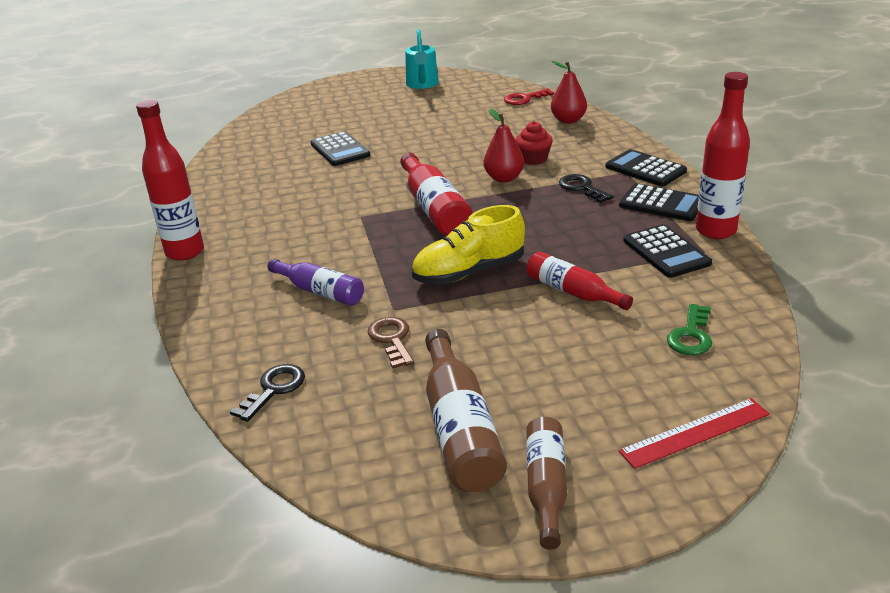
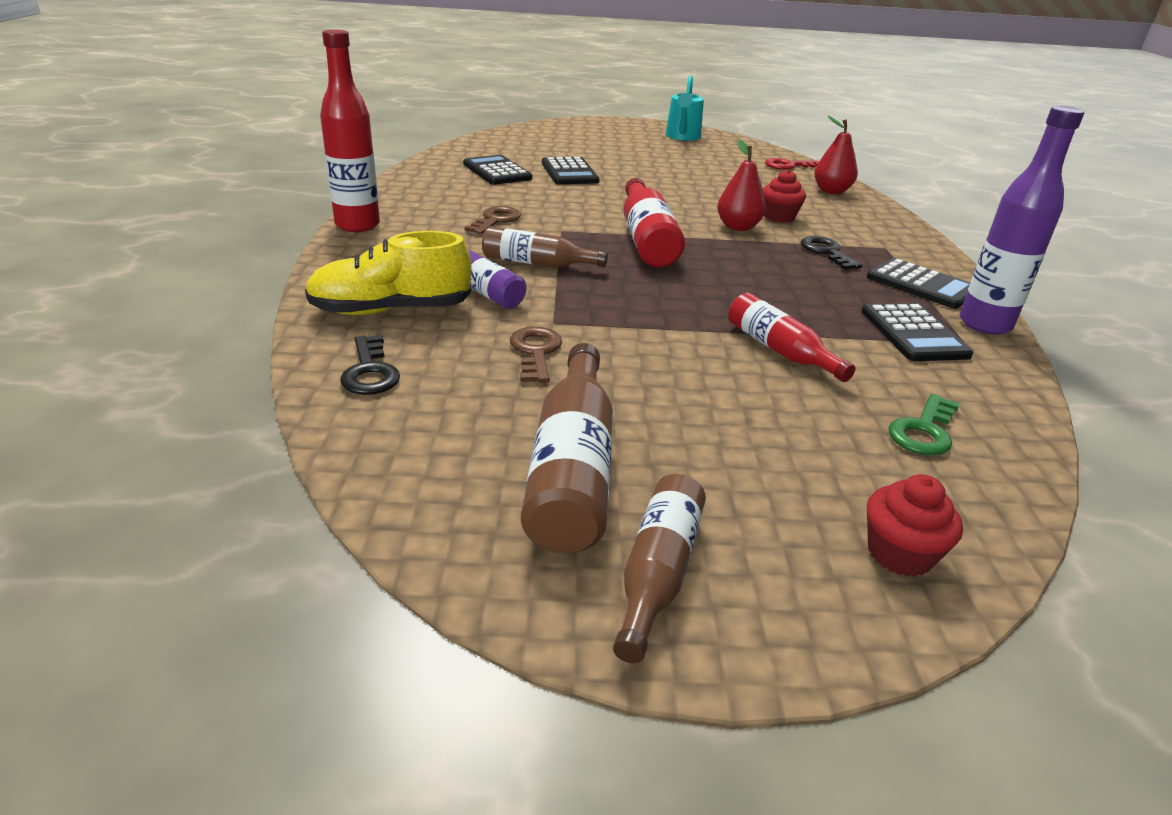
camera: 10 degrees right, 0 degrees up
black key [230,364,305,422] -> black key turned 120 degrees clockwise [340,335,400,395]
yellow shoe [412,205,525,284] -> yellow shoe moved to [305,231,472,315]
black calculator [605,149,687,186] -> black calculator moved to [463,155,532,185]
red ruler [618,398,770,469] -> red cupcake [867,474,963,577]
red bottle [696,72,750,239] -> purple bottle [959,106,1084,335]
none -> brown key [465,206,521,234]
none -> brown bottle [482,226,608,268]

